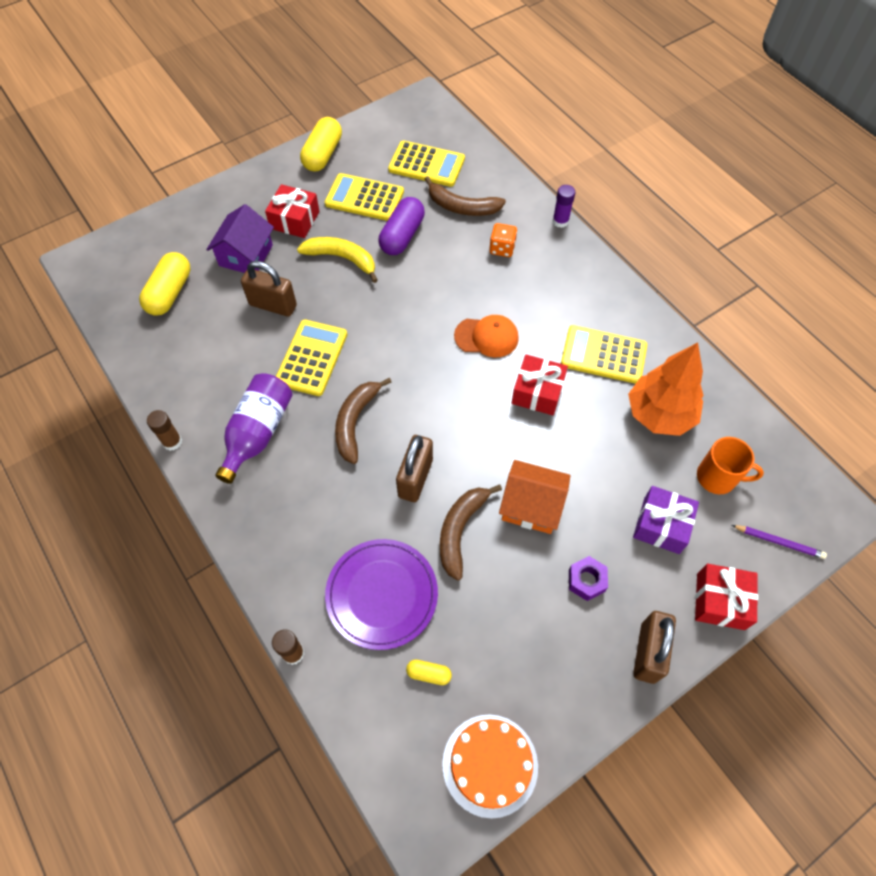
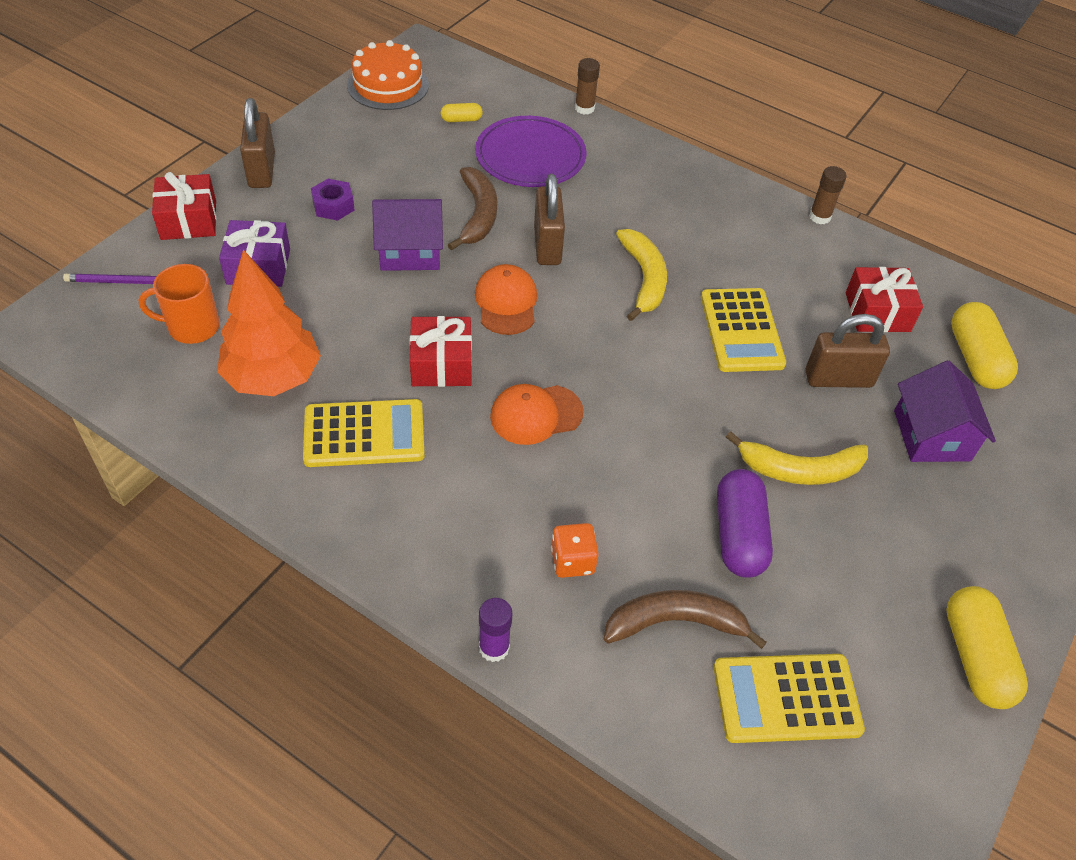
camera: 155 degrees right, 10 degrees down
purple bottle [215,373,293,484] -> none
red gift [265,184,320,238] -> red gift moved to [846,267,923,332]
yellow calculator [325,173,404,221] -> none
brown banana [335,378,392,464] -> yellow banana [616,229,667,321]
orange house [499,460,571,534] -> purple house [372,199,443,271]
none -> orange cap [475,264,537,335]

